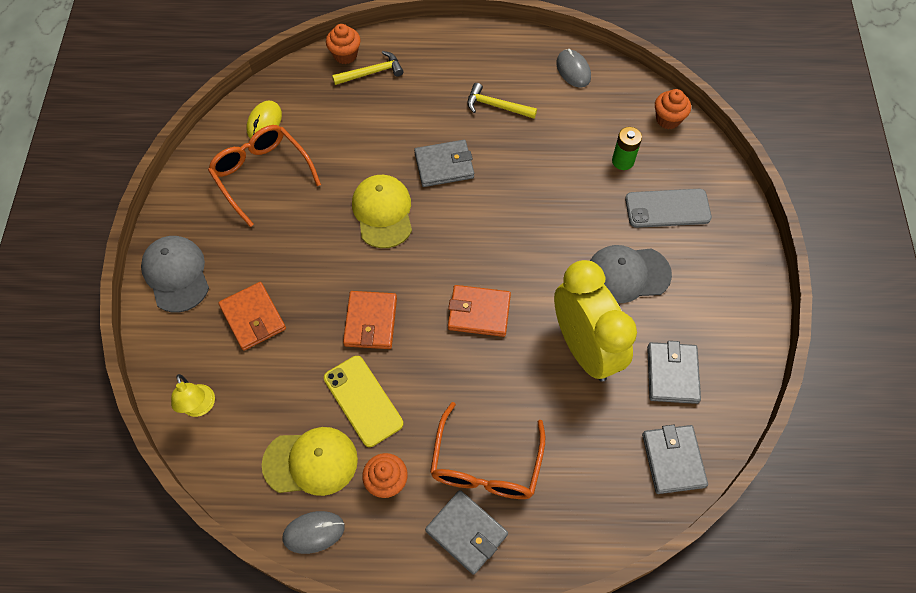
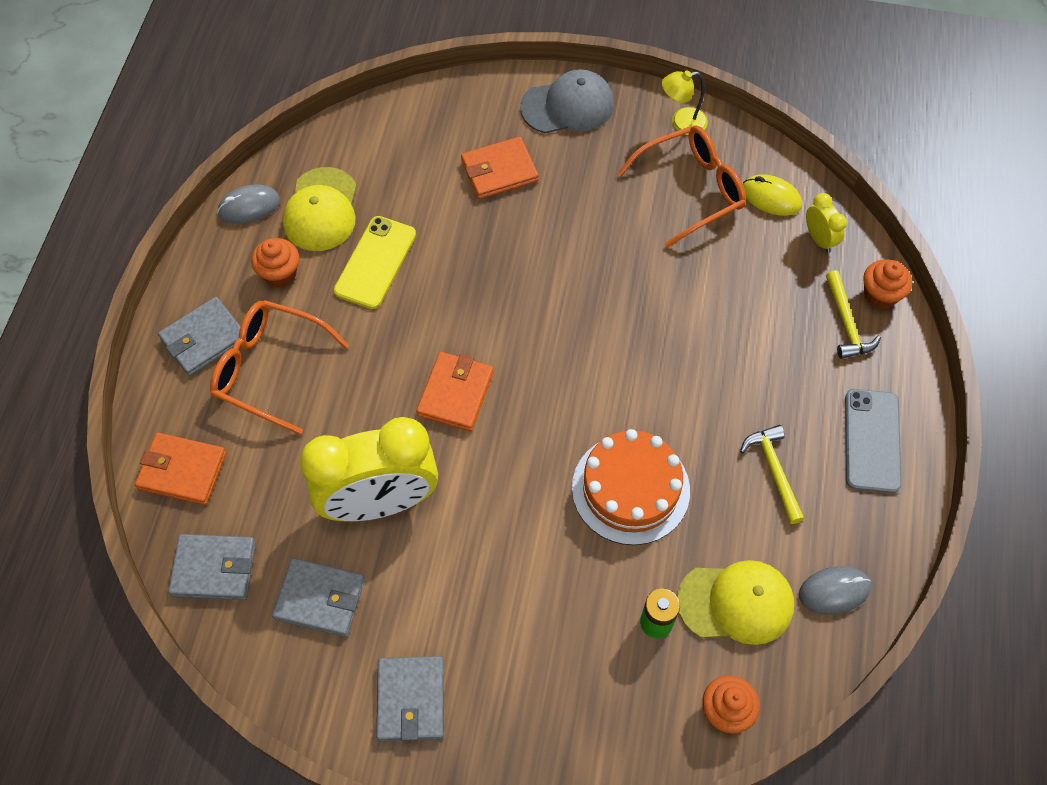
camera: 100 degrees right, 0 degrees up
yellow lamp [171,374,215,417] -> yellow lamp moved to [662,70,708,135]
grey mouse [282,511,345,554] -> grey mouse turned 75 degrees clockwise [217,184,280,224]
yellow phone [324,356,403,447] -> yellow phone turned 45 degrees counterclockwise [334,216,416,309]
orange wallet [343,291,397,349] -> orange wallet moved to [135,433,226,505]
yellow cap [352,175,412,248] -> yellow cap moved to [677,560,794,645]
grey wallet [414,140,474,187] -> grey wallet moved to [376,656,444,742]
yellow hammer [467,83,537,119] -> yellow hammer turned 45 degrees counterclockwise [740,425,804,524]
grey cap [590,245,672,303] -> none
grey phone [625,189,712,228] -> grey phone moved to [845,389,902,493]
none -> orange cake [572,429,690,545]
none -> yellow clock [806,193,847,253]

